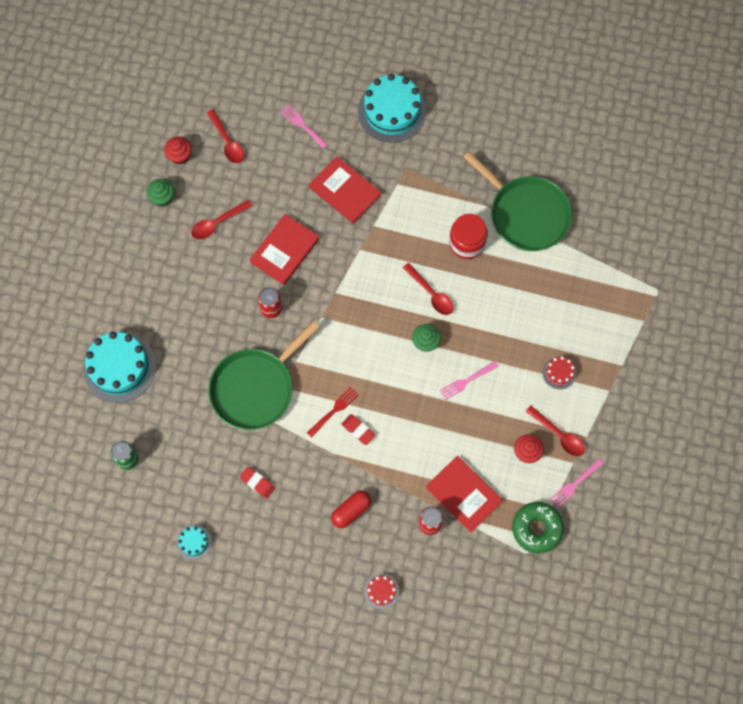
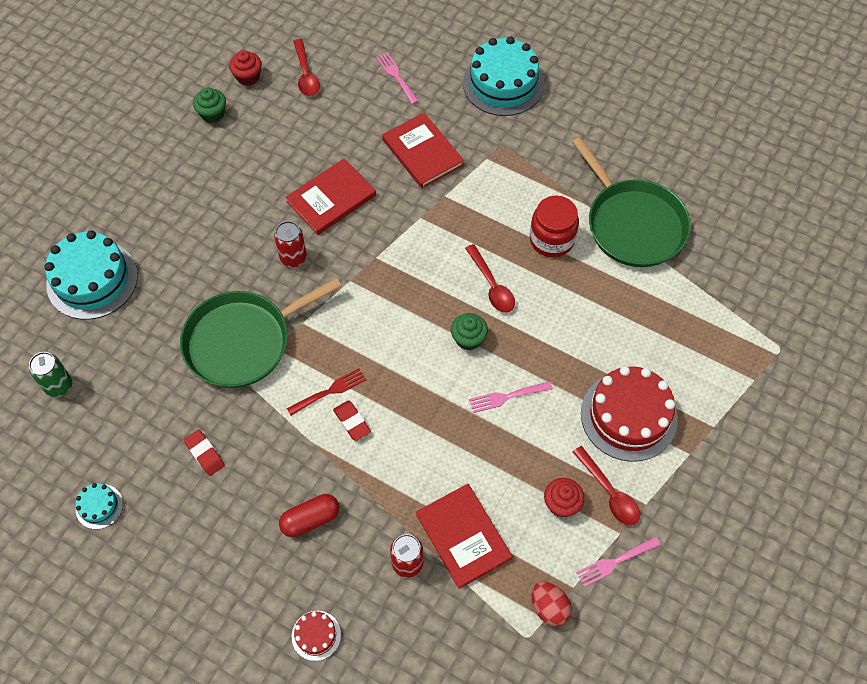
camera: 15 degrees right, 10 degrees down
red spoon [191,200,252,239] -> none
green donut [512,502,564,553] -> red egg [532,581,572,626]
red cake [542,357,576,389] -> red cake [581,366,678,462], size x2.15

